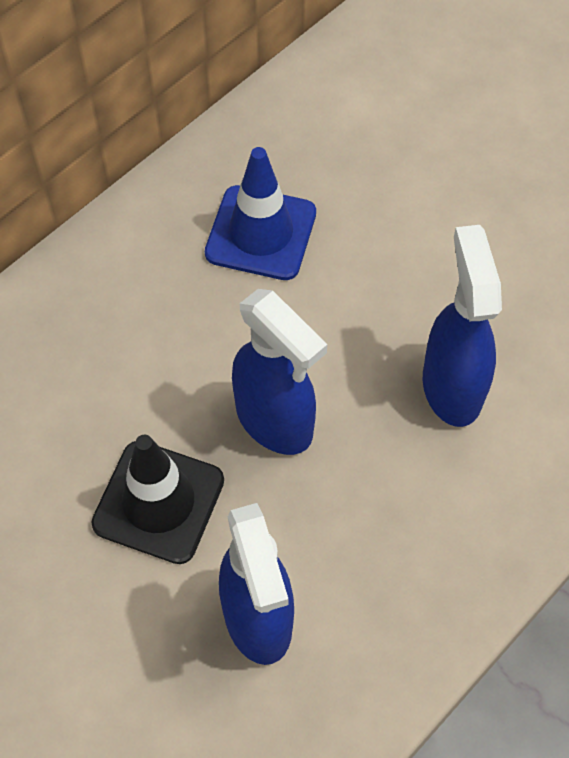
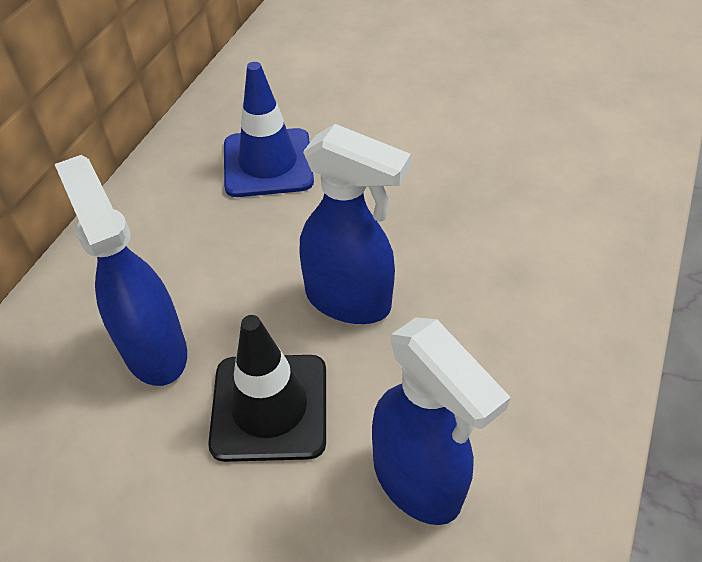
camera: 20 degrees left, 10 degrees down
blue spray bottle [423,225,502,427] -> blue spray bottle moved to [55,155,187,386]

